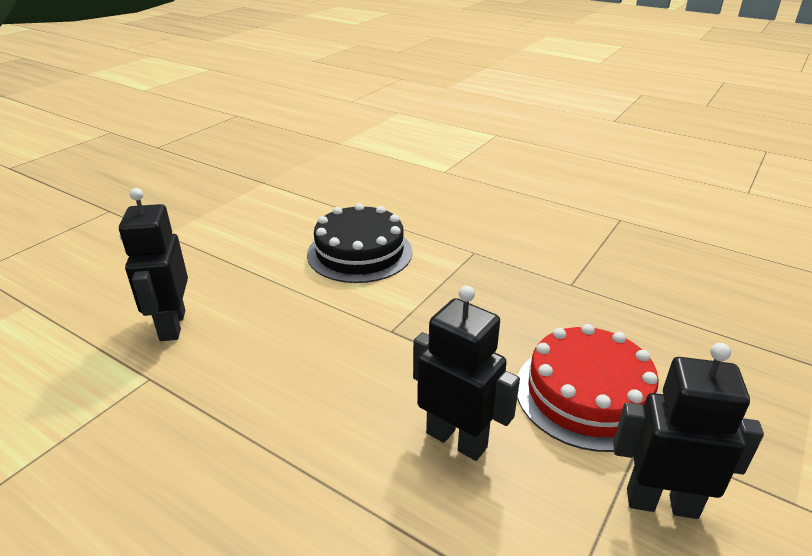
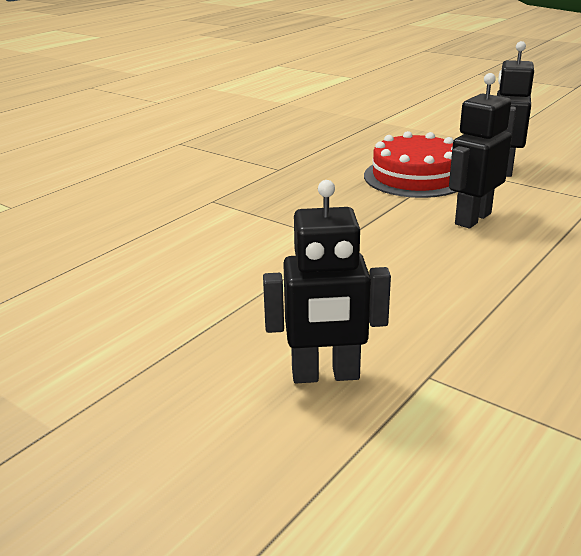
camera: 85 degrees left, 5 degrees down
black cake [307,203,412,283] -> none

